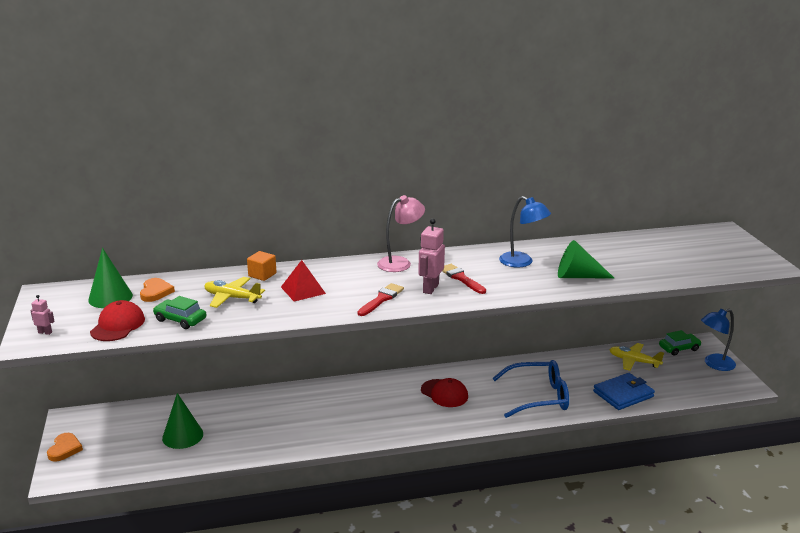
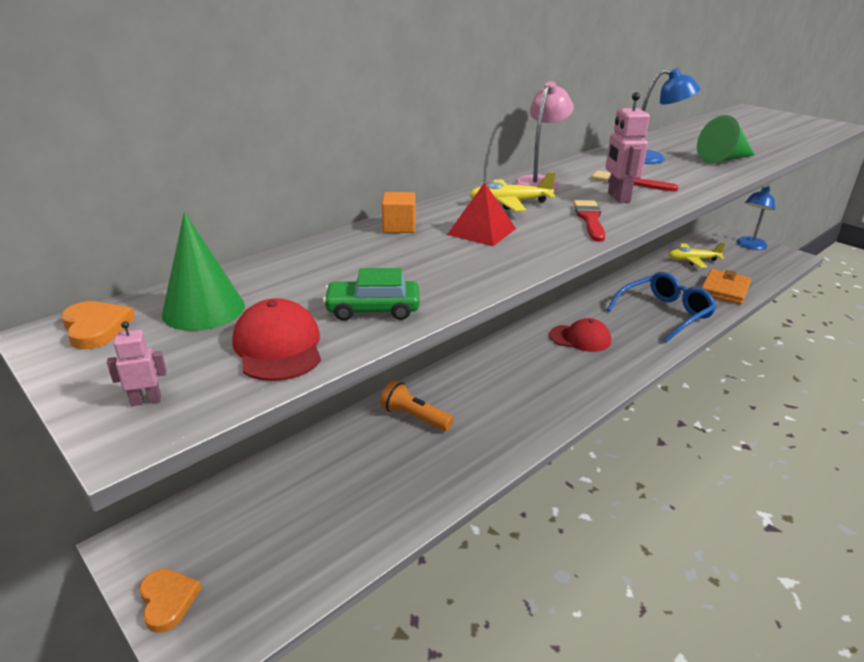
camera: 30 degrees left, 5 degrees up
orange heart [140,278,175,302] -> orange heart moved to [61,301,135,349]
green cone [162,393,203,449] -> none
yellow plane [204,277,265,308] -> yellow plane moved to [469,172,556,211]
blue wallet [593,373,655,410] -> orange wallet [701,269,751,305]
green car [659,330,701,356] -> none
none -> orange flashlight [380,380,454,431]

